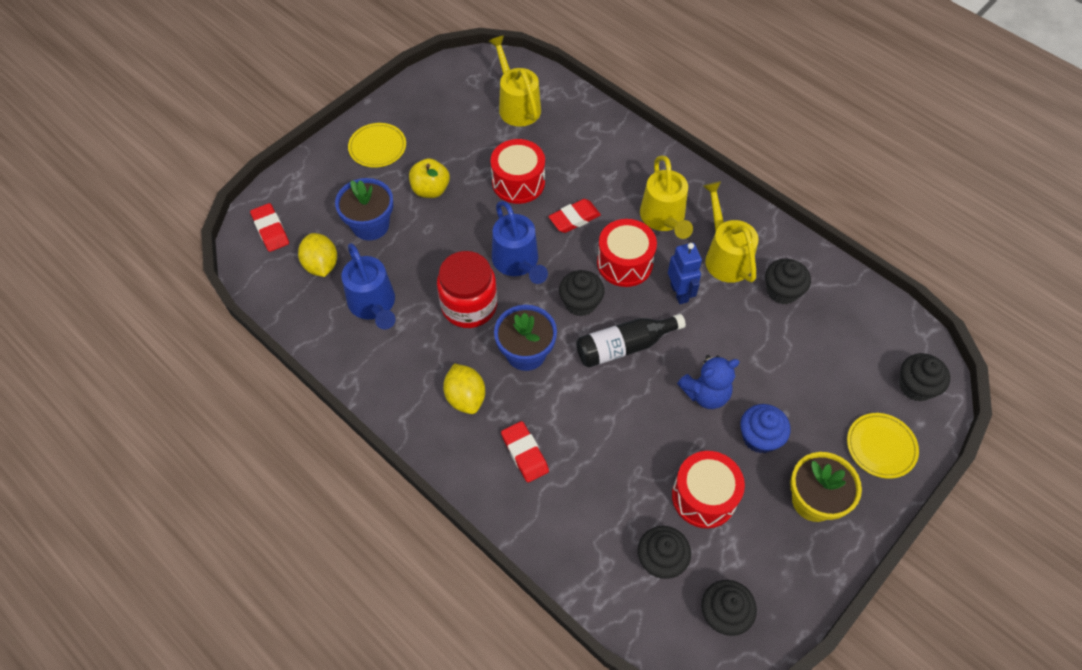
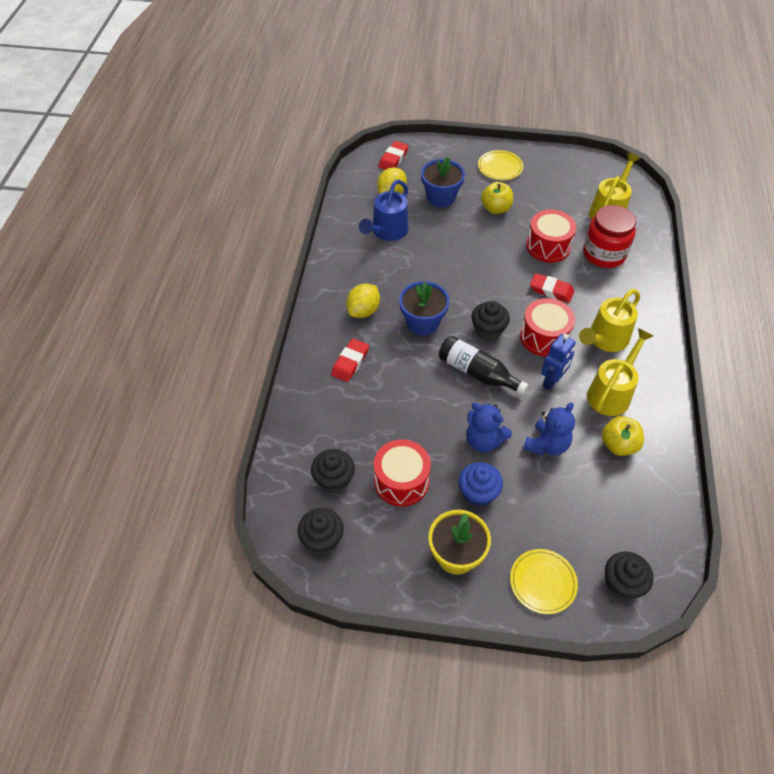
camera: 55 degrees right, 5 degrees down
red jar [437,251,497,328] -> red jar moved to [583,205,636,268]
blue watering can [492,201,548,284] -> none
black cupcake [765,259,811,304] -> yellow apple [602,416,644,456]
none -> blue teddy bear [523,402,575,456]

